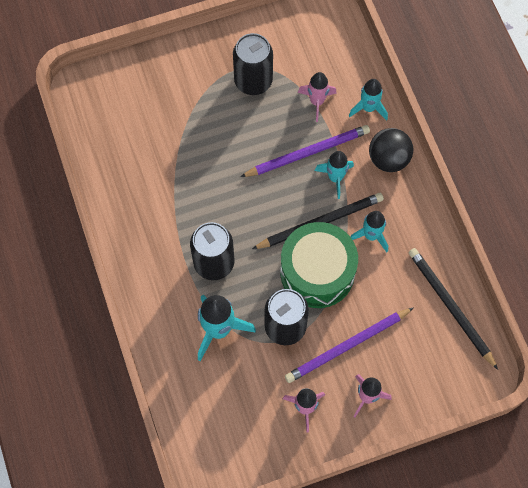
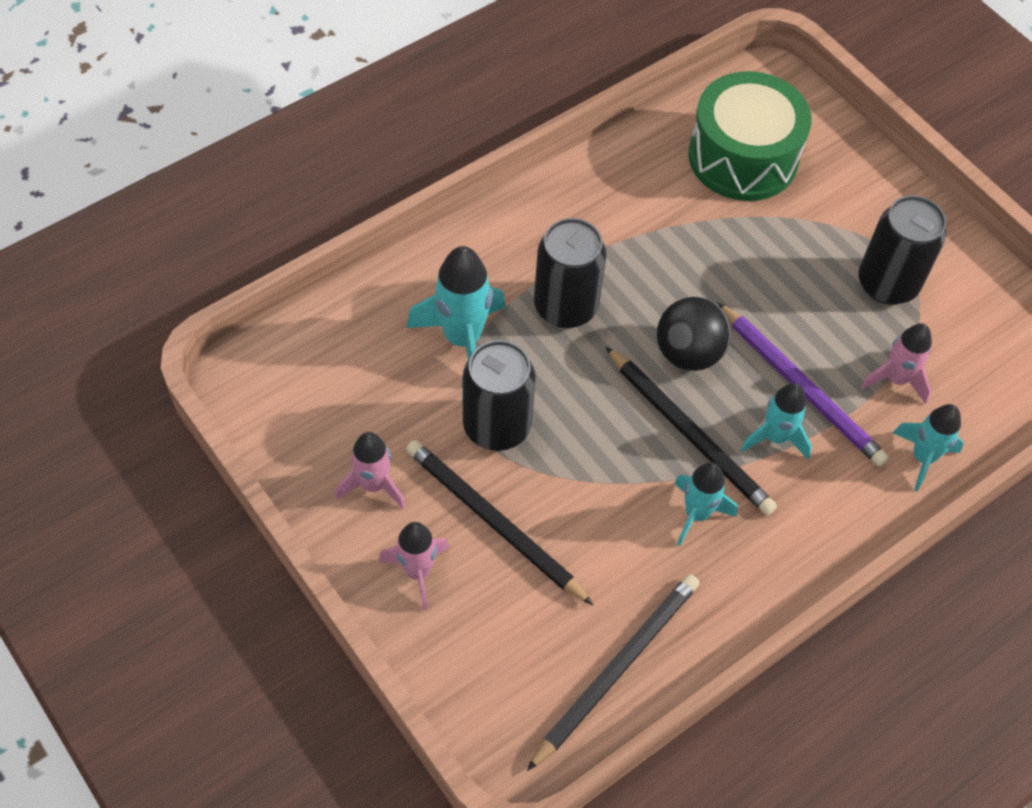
camera: 70 degrees right, 10 degrees down
green drum [280,222,358,308] -> green drum moved to [688,71,812,201]
purple pencil [285,307,414,383] -> black pencil [406,440,593,605]
black ball [369,128,413,172] -> black ball moved to [657,297,731,371]

